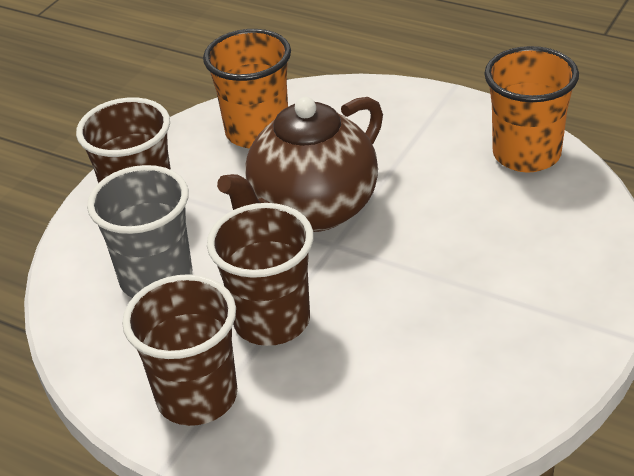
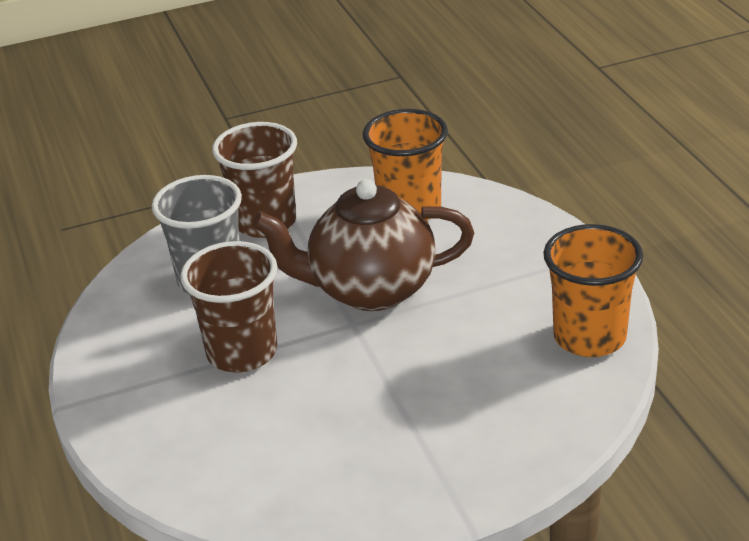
camera: 40 degrees right, 5 degrees down
brown cup [122,274,237,426] -> none

